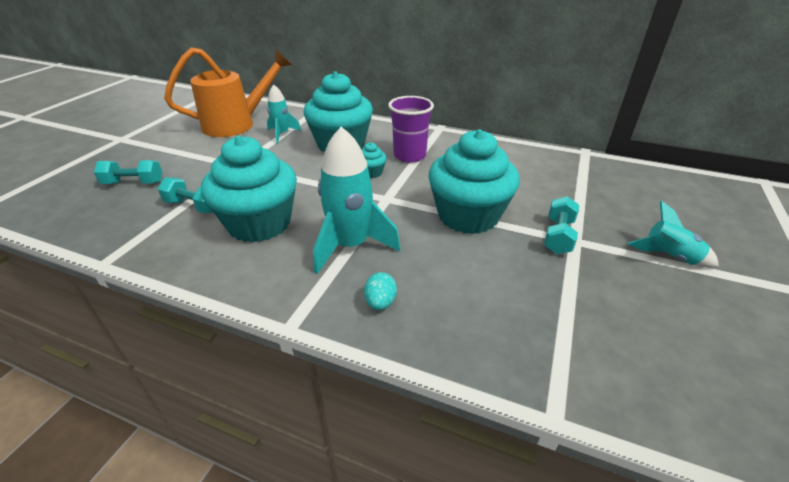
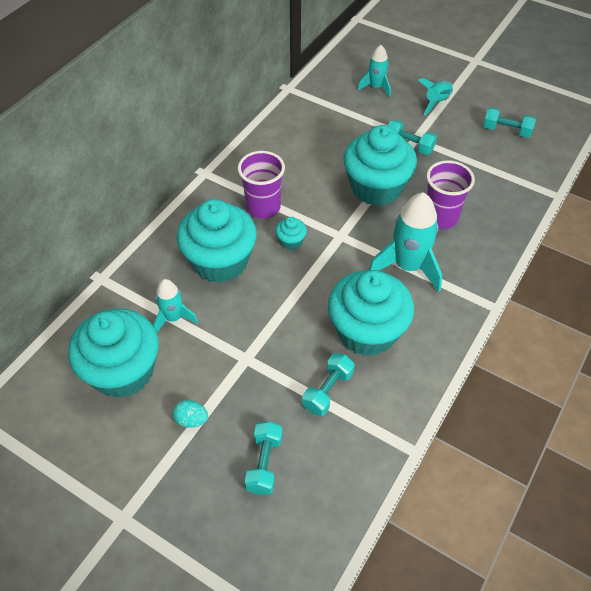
camera: 80 degrees left, 15 degrees up
orange watering can [164,47,292,137] -> turquoise cupcake [68,308,159,398]
turquoise egg [364,272,397,310] -> turquoise egg moved to [173,400,208,428]
none -> turquoise rocket [357,45,391,97]
none -> purple cup [426,160,475,229]
none -> turquoise dumbbell [483,107,536,138]

